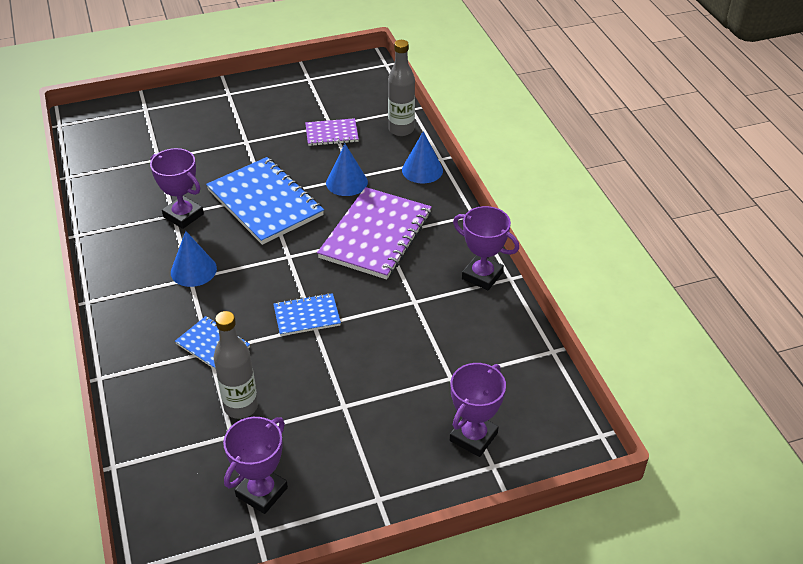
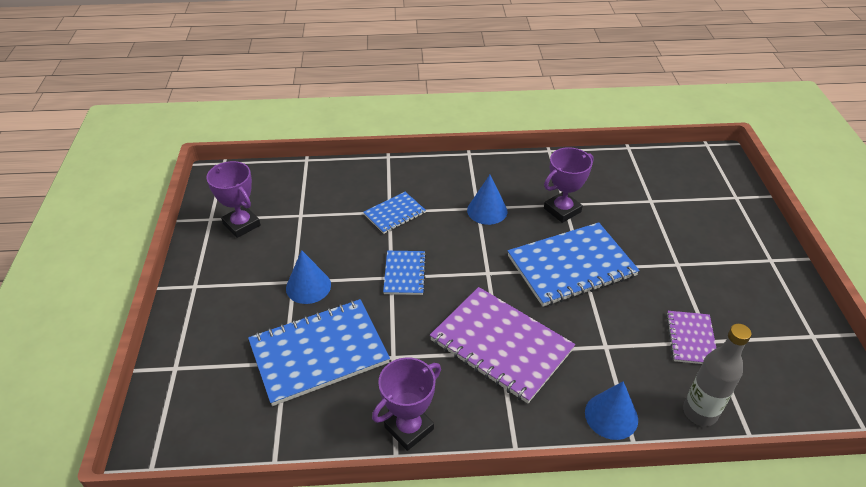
camera: 105 degrees right, 0 degrees up
grey bottle [214,311,258,419] -> none
blue cone [326,144,368,196] -> blue cone moved to [286,250,331,304]
purple trophy [450,363,506,457] -> none
none -> blue notebook [248,299,390,406]

